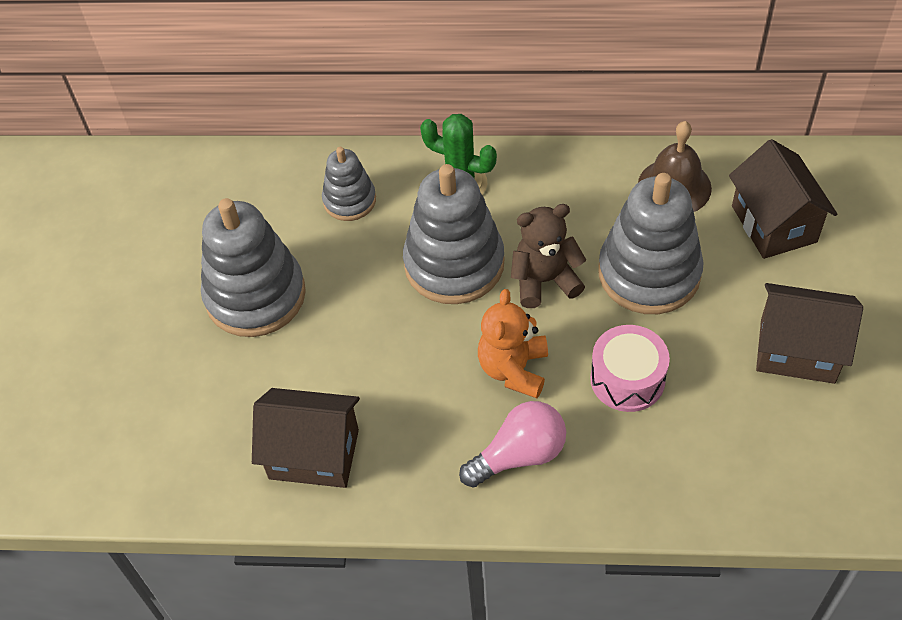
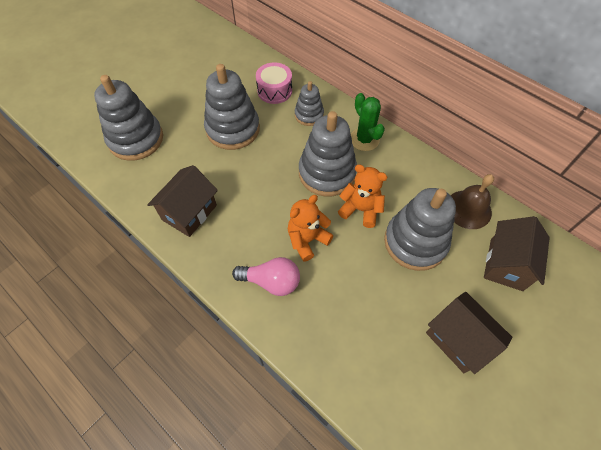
camera: 35 degrees right, 5 degrees up
brown house [252,388,360,488] -> brown house turned 75 degrees clockwise [147,165,218,237]
brown teddy bear [511,204,586,308] -> orange teddy bear [338,164,387,228]
pink drum [590,325,670,412] -> pink drum moved to [256,62,292,104]
none -> grey stacking toy [94,75,163,161]

